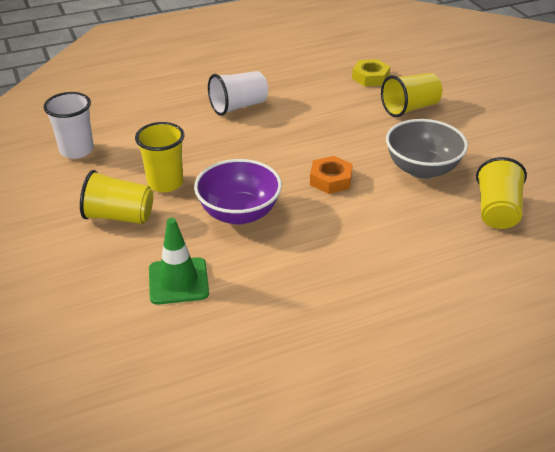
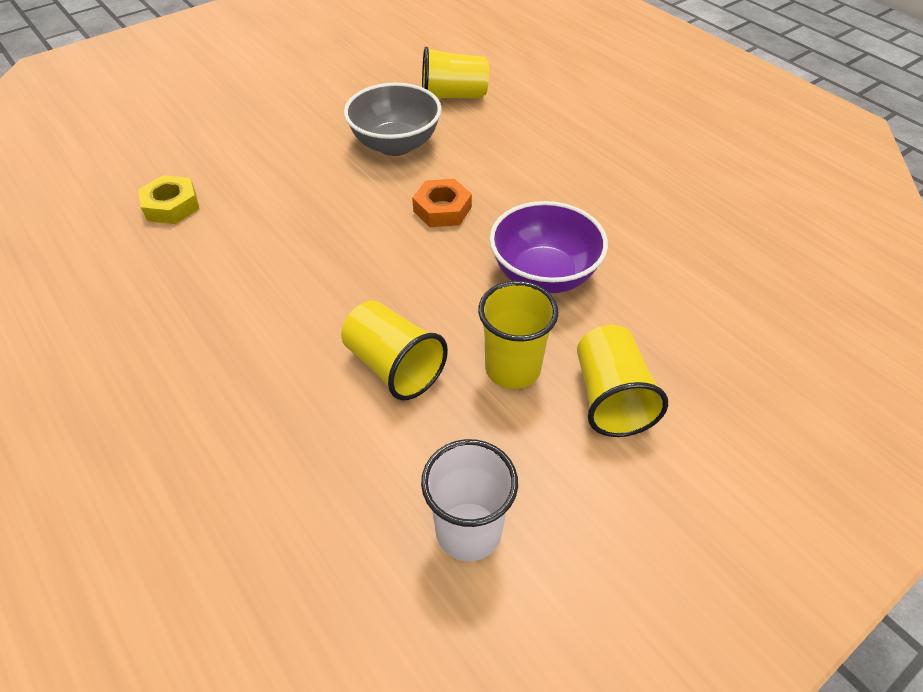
camera: 105 degrees left, 10 degrees up
green traffic cone [149,218,209,305] -> none
white cup [208,71,268,116] -> none
yellow cup [381,73,442,117] -> yellow cup moved to [341,301,448,400]

